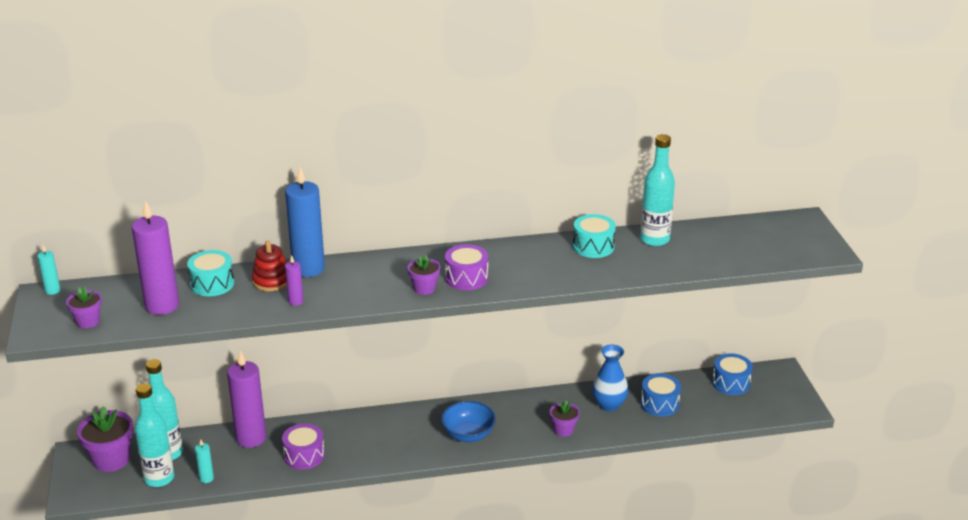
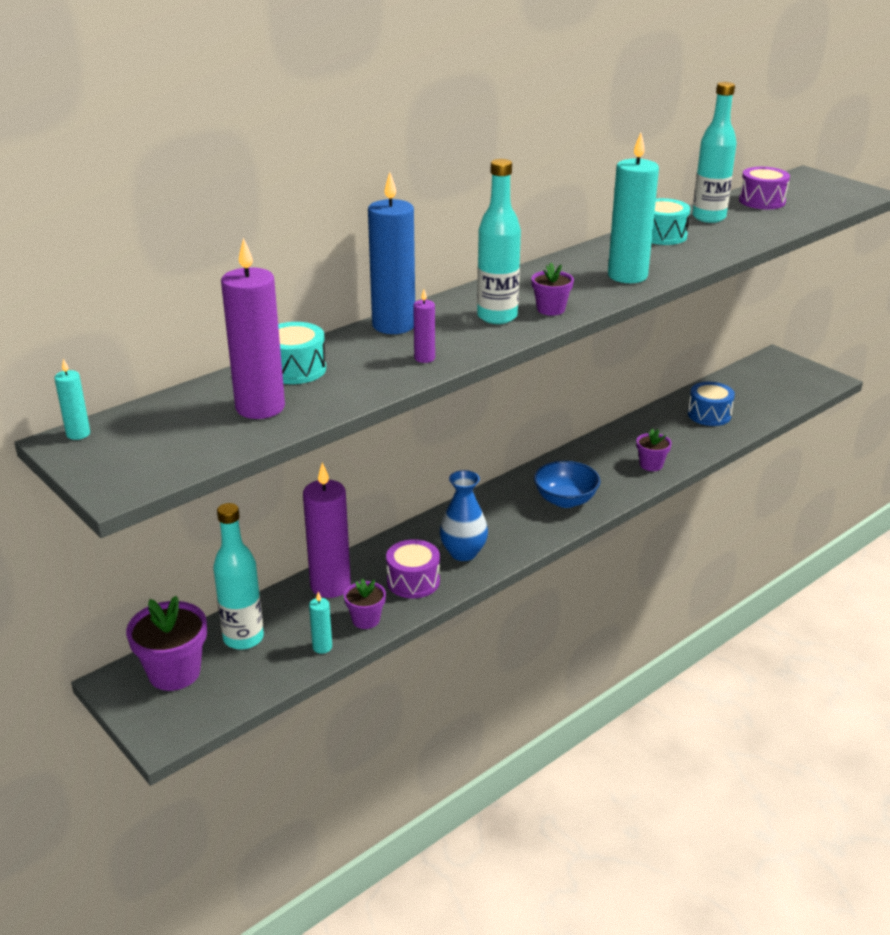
camera: 30 degrees left, 0 degrees up
purple flower pot [66,287,102,328] -> purple flower pot moved to [344,579,386,629]
turquoise bottle [135,383,174,487] -> turquoise bottle moved to [477,159,521,324]
red stacking toy [252,241,287,291] -> none
purple drum [445,244,488,290] -> purple drum moved to [739,167,790,209]
blue vase [592,344,628,412] -> blue vase moved to [440,470,488,561]
blue drum [712,354,753,395] -> none
none -> turquoise candle [608,133,659,283]

